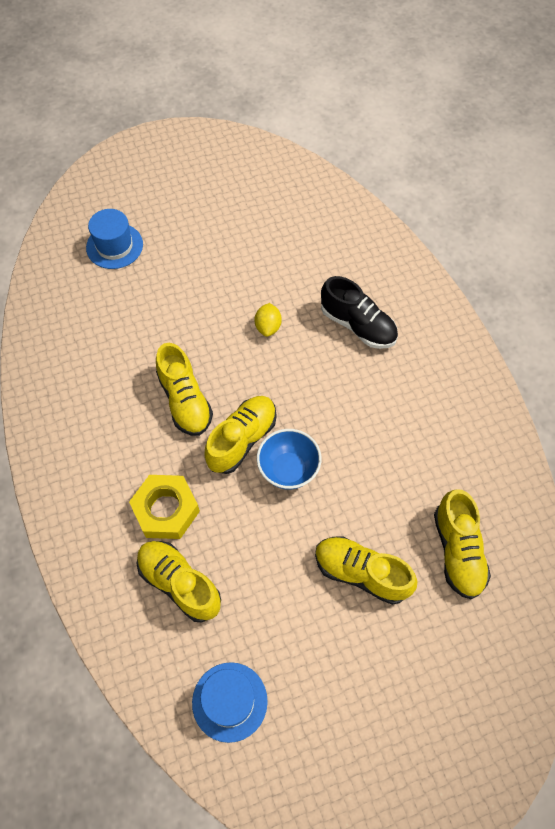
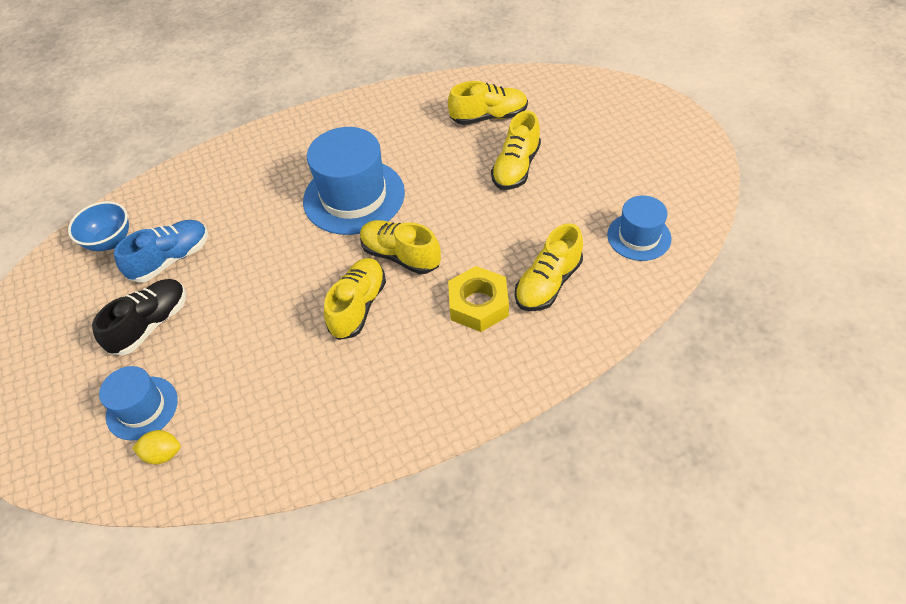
camera: 90 degrees left, 10 degrees down
yellow shoe [156,343,213,436] -> yellow shoe turned 45 degrees counterclockwise [324,258,386,340]
yellow lemon [255,303,282,337] -> yellow lemon moved to [132,430,181,465]
blue bowl [257,429,321,490] -> blue bowl moved to [68,201,129,251]
black shoe [321,276,398,349] -> black shoe moved to [92,279,186,355]
none -> blue shoe [114,220,208,283]
none -> blue hat [303,127,405,235]

